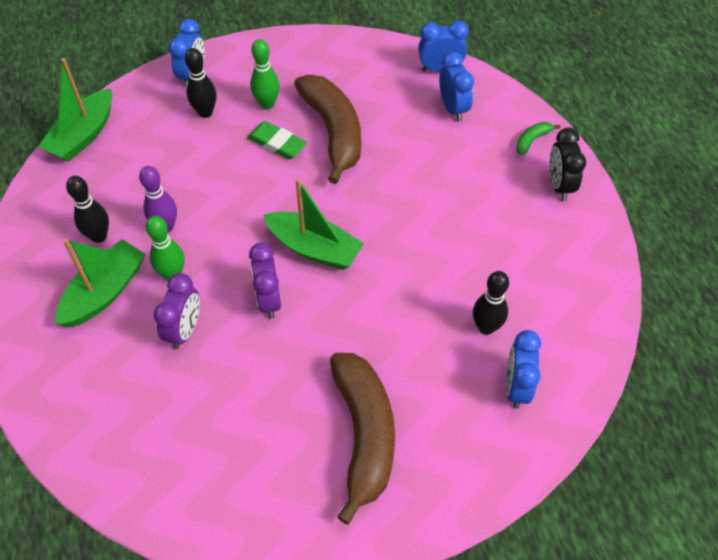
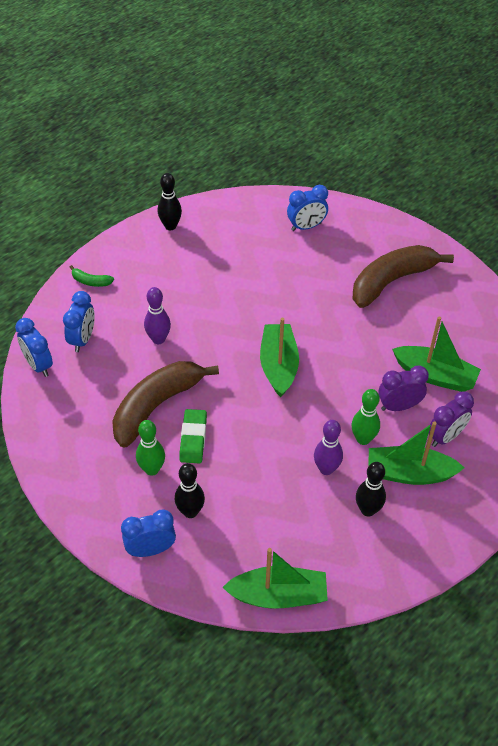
camera: 120 degrees left, 5 degrees down
purple clock [249,242,281,319] -> purple clock moved to [429,391,474,447]
blue clock [439,51,474,121] -> blue clock turned 150 degrees clockwise [63,291,95,352]
black bowling pin [473,271,509,335] -> black bowling pin moved to [158,173,182,230]
black clock [549,128,586,201] -> none
none -> purple bowling pin [144,287,171,344]
none -> green boat [392,316,481,392]

